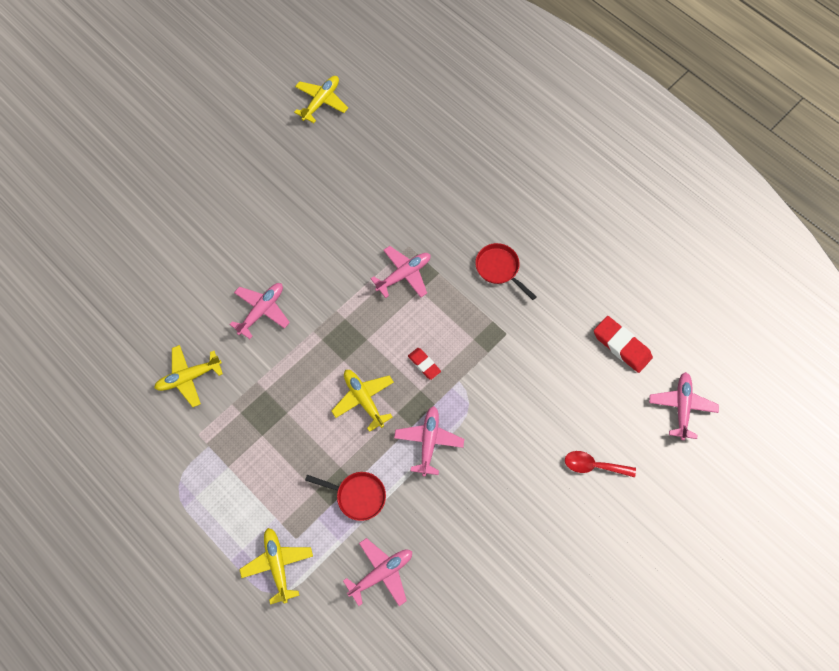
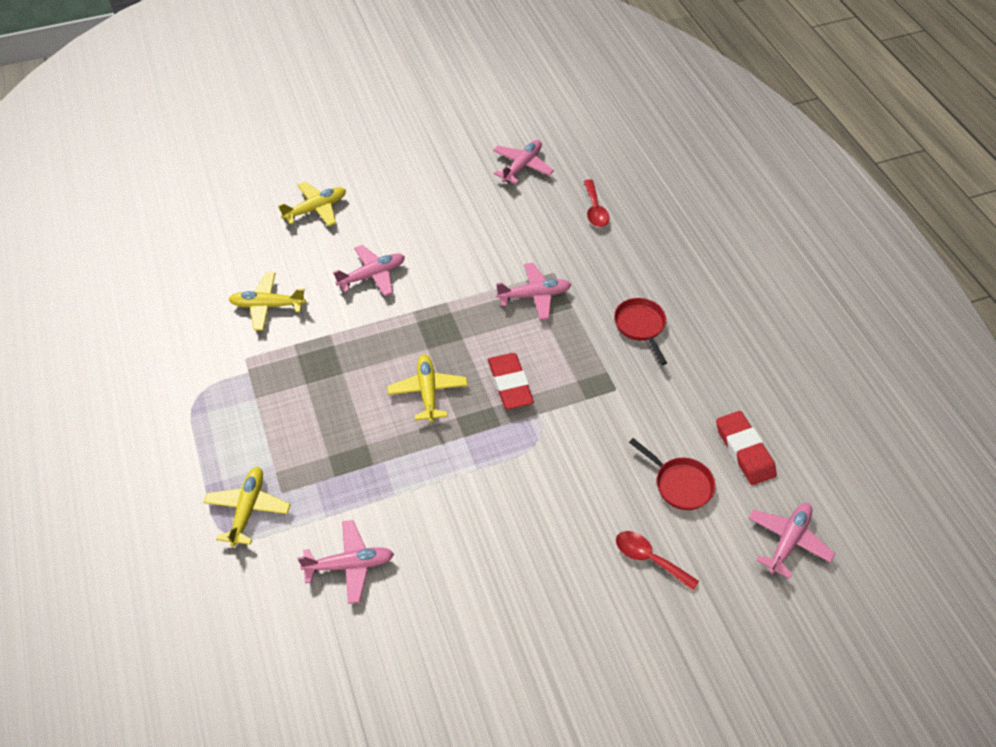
camera: 25 degrees right, 15 degrees down
yellow plane [294,76,348,123] -> yellow plane moved to [278,181,346,226]
red pan [305,472,386,521] -> red pan moved to [629,438,715,510]
pink plane [394,406,464,476] -> pink plane moved to [493,140,554,184]
red eraser [408,348,441,380] -> red eraser [488,353,534,409], size x1.70
none -> red spoon [584,179,610,227]

